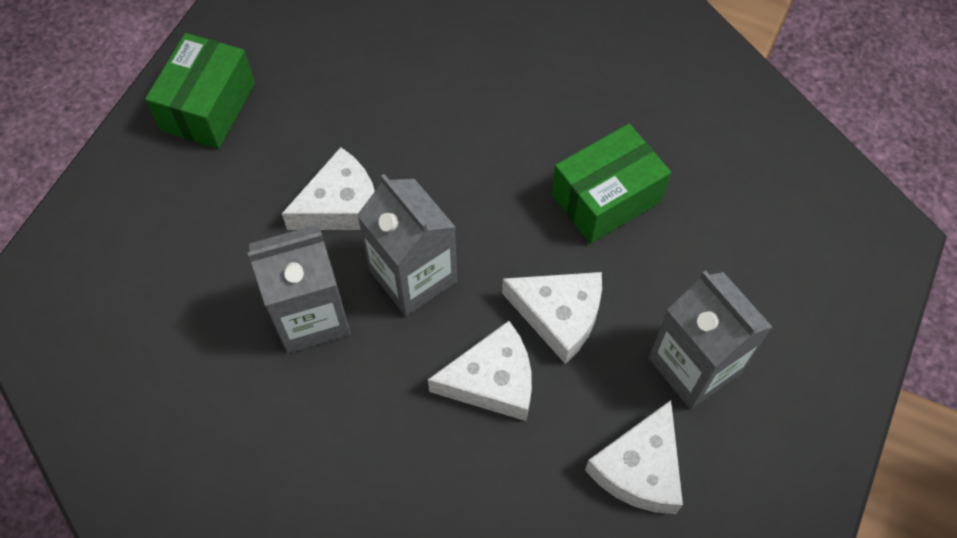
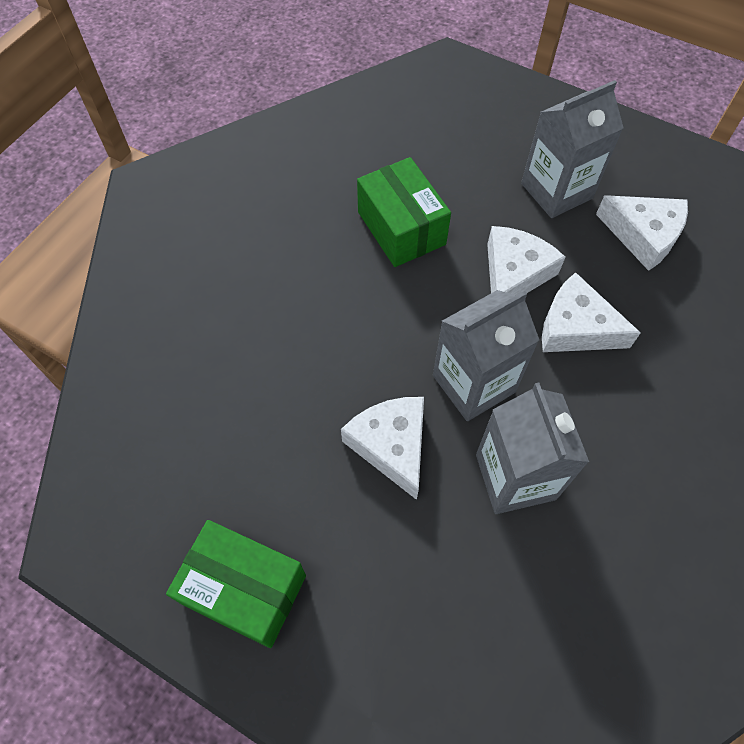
camera: 85 degrees left, 0 degrees up
white cheese [428,321,532,421] -> white cheese turned 60 degrees counterclockwise [542,272,641,352]

